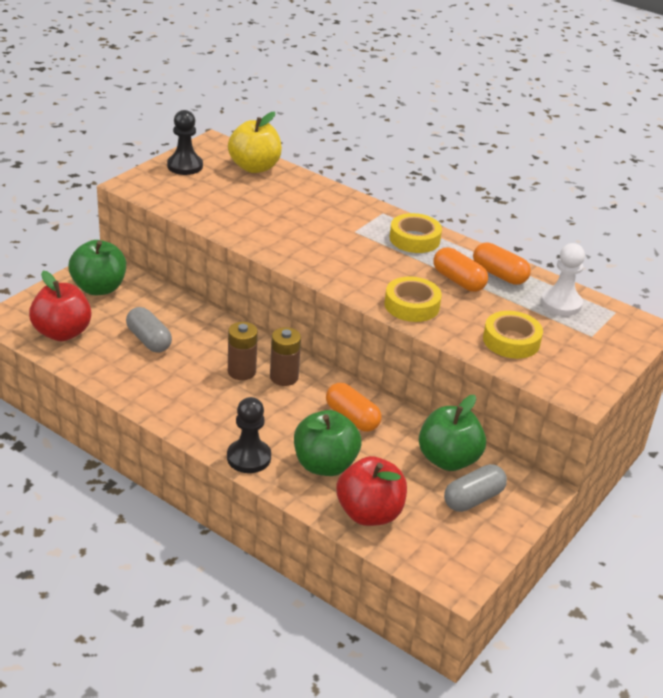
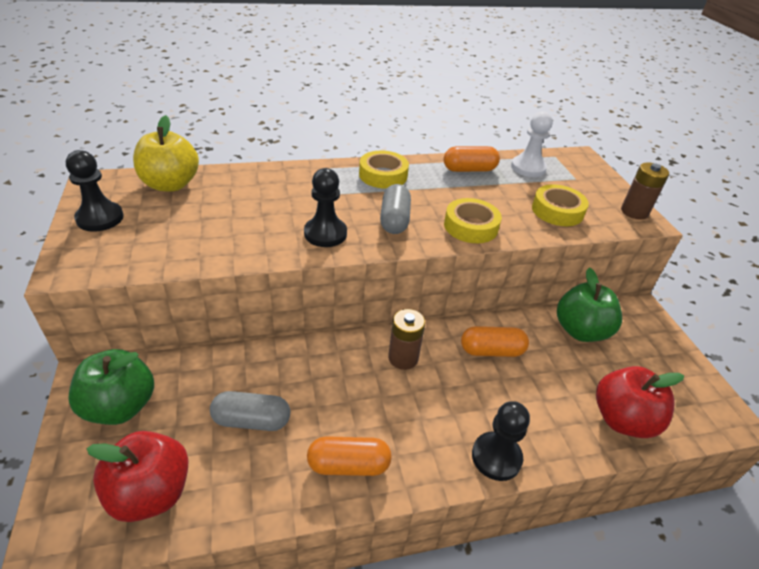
camera: 50 degrees left, 5 degrees up
brown battery [228,322,258,380] -> brown battery moved to [621,163,669,220]
green apple [294,410,361,476] -> none
orange capsule [434,247,488,292] -> orange capsule moved to [307,436,392,476]
grey capsule [444,464,507,512] -> grey capsule moved to [380,184,411,234]
none -> black pawn [304,168,347,247]

